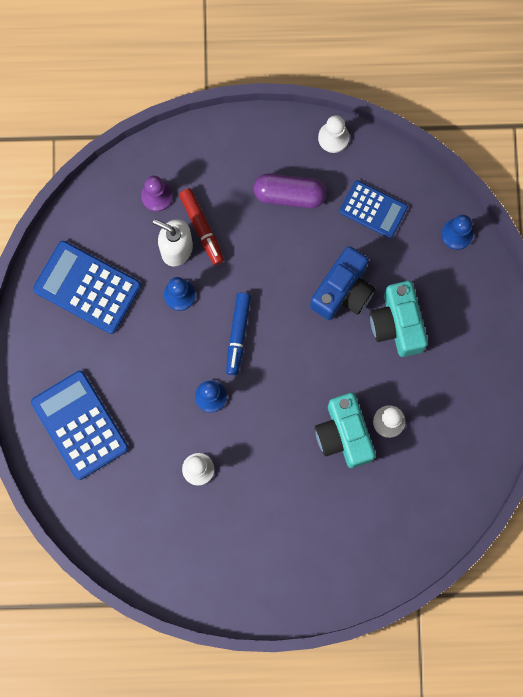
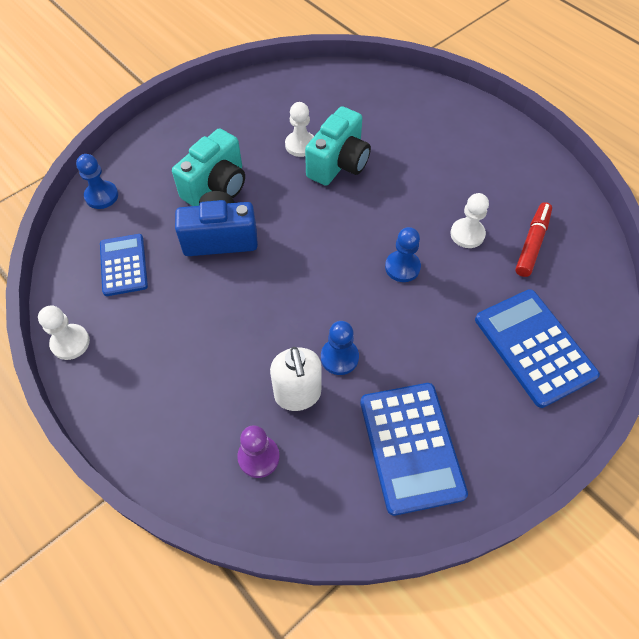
camera: 130 degrees left, 20 degrees down
blue calculator [31,371,129,480] -> blue calculator turned 135 degrees clockwise [475,289,600,408]
red marker [179,188,224,265] -> red marker moved to [515,202,552,277]
blue marker [226,292,251,375] -> none
purple capsule [253,174,326,208] -> none

